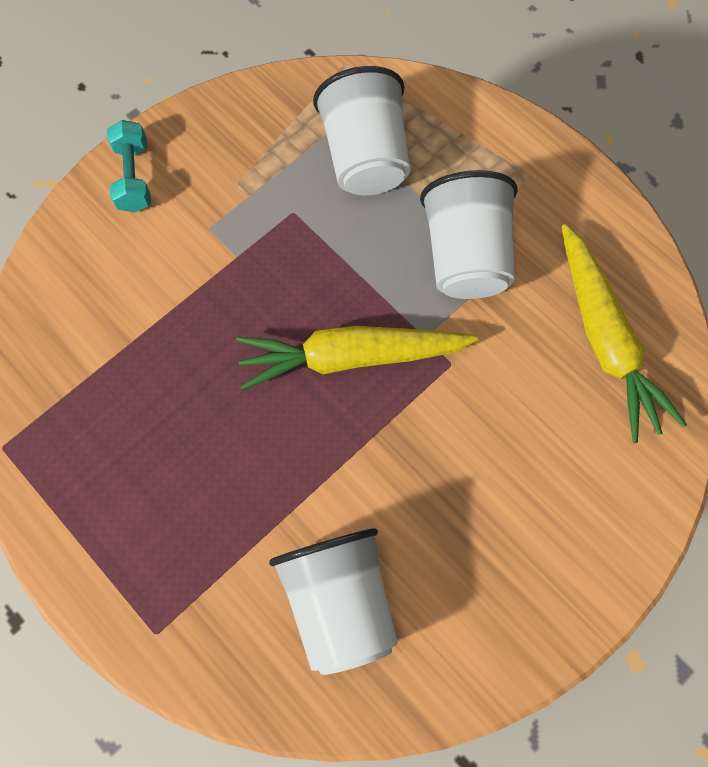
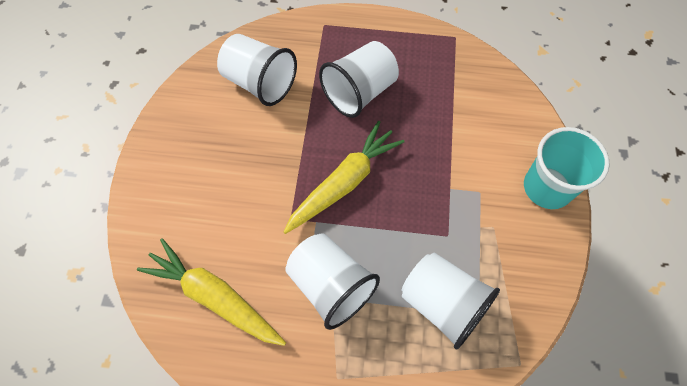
camera: 140 degrees right, 5 degrees down
turquoise dumbbell [107,120,151,213] -> turquoise cup [524,127,610,209]
none -> white cup [319,41,399,118]

